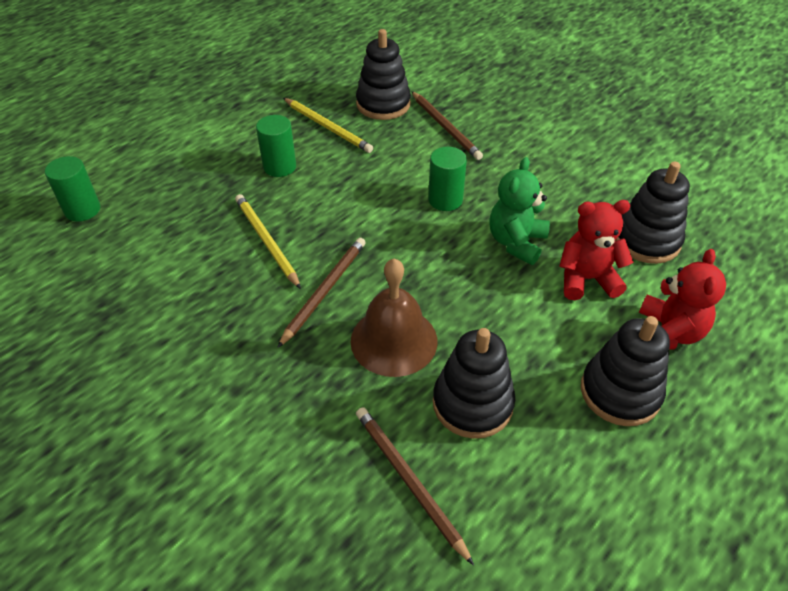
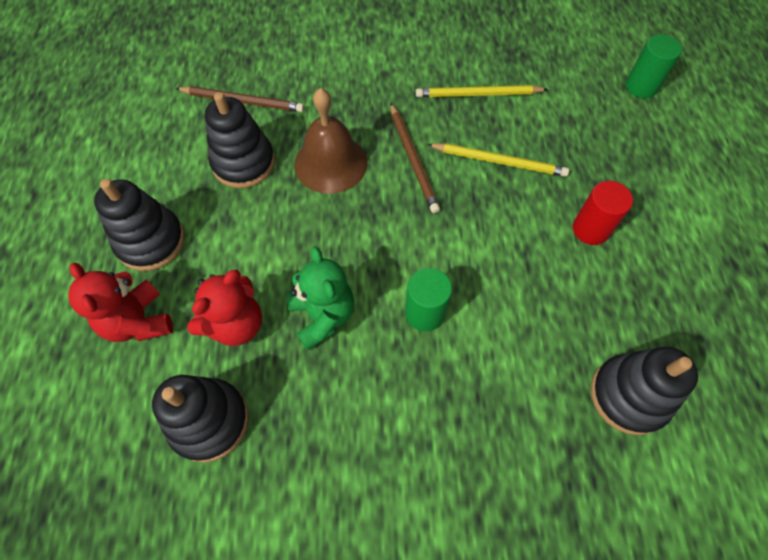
camera: 135 degrees right, 15 degrees up
green cylinder [256,115,296,177] -> red cylinder [573,181,633,245]
yellow pencil [283,98,373,153] -> yellow pencil moved to [416,85,548,97]
brown pencil [411,91,483,160] -> none

